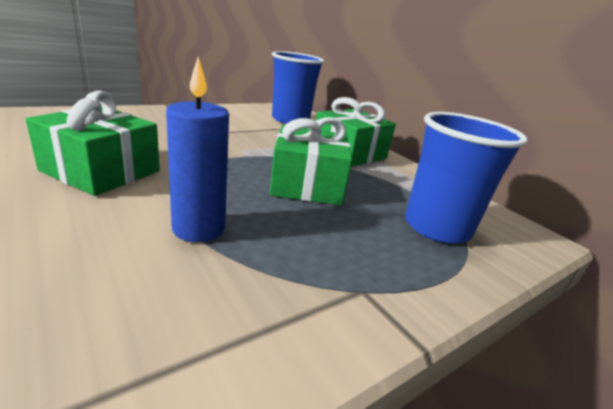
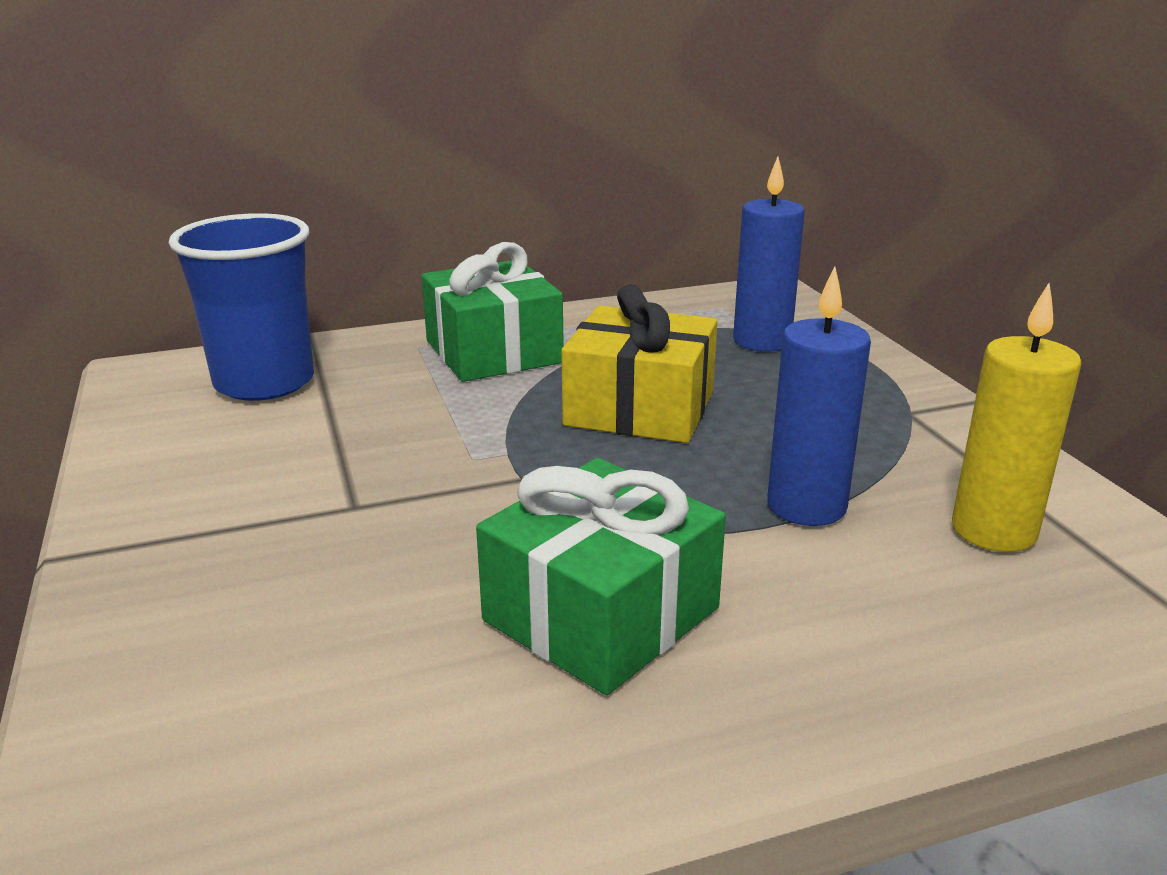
camera: 70 degrees left, 0 degrees up
green gift [270,117,352,205] -> yellow gift [561,285,717,443]
blue cup [405,112,528,244] -> blue candle [733,157,805,352]
none -> yellow candle [952,283,1082,552]

